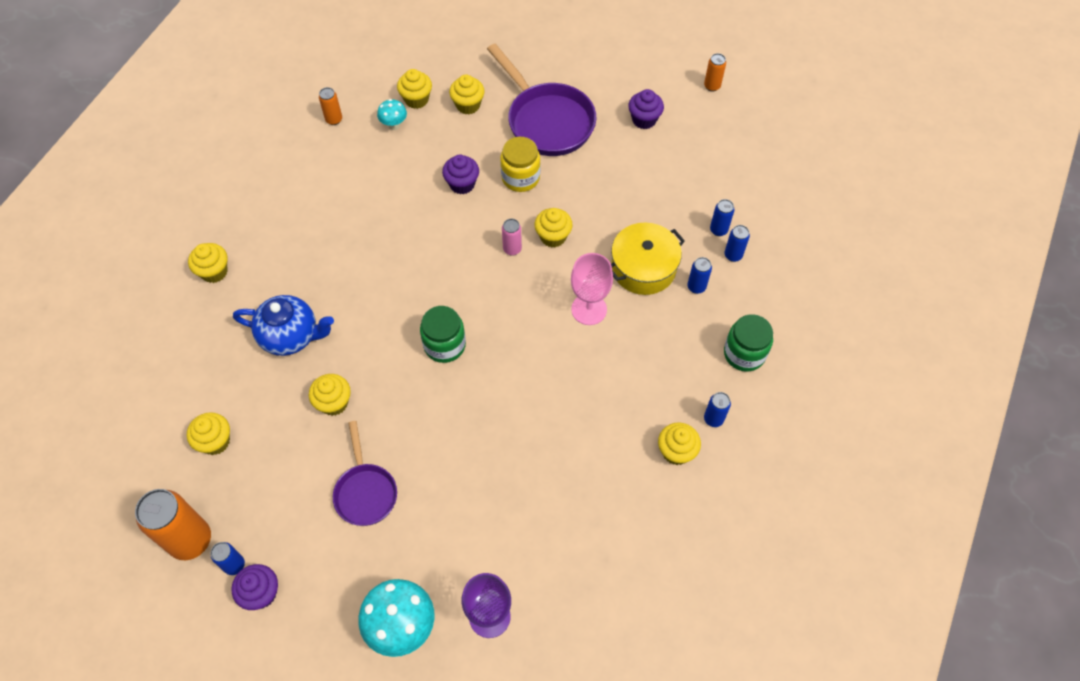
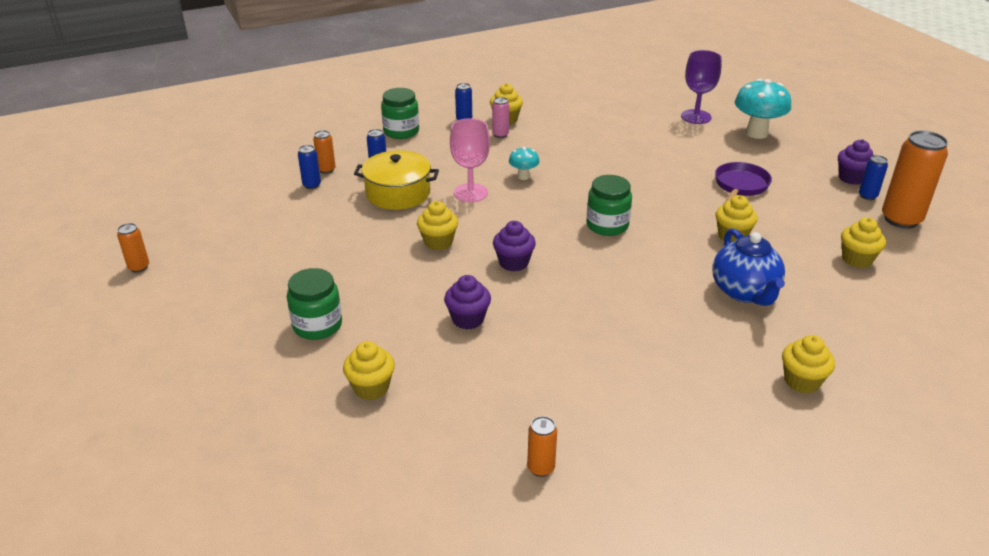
camera: 140 degrees left, 25 degrees down
blue teapot [233,295,334,356] -> blue teapot turned 150 degrees counterclockwise [712,228,785,306]
turquoise mushroom [377,99,407,130] -> turquoise mushroom moved to [509,147,540,180]
yellow cupcake [397,69,432,109] -> none
purple pan [487,44,596,156] -> green jar [287,268,342,340]
yellow jar [500,137,540,192] -> none
pink can [502,219,522,256] -> pink can moved to [492,97,509,138]
purple cupcake [628,89,664,129] -> purple cupcake moved to [493,221,536,271]
blue can [725,225,750,262] -> orange can [313,130,336,174]

